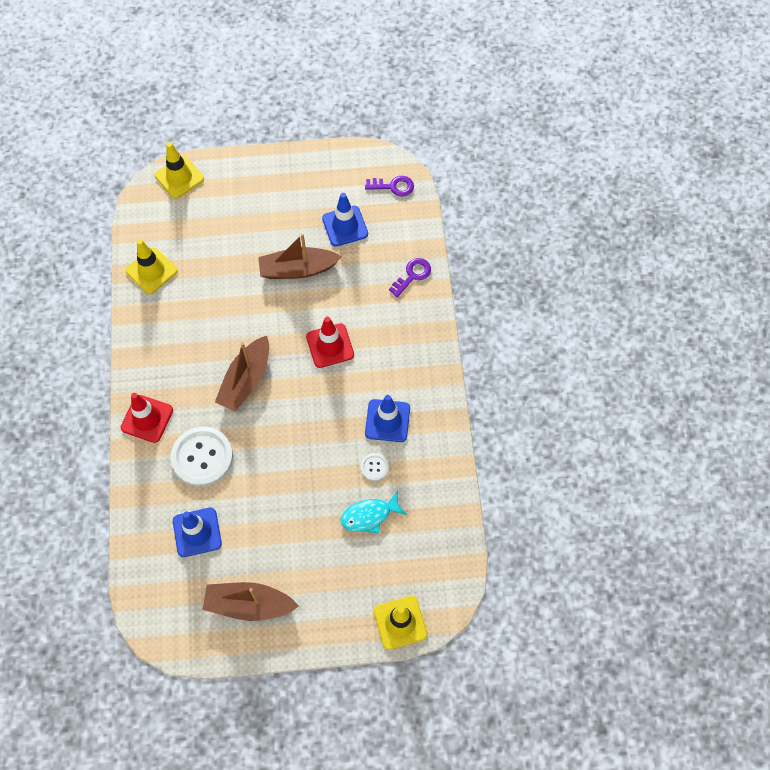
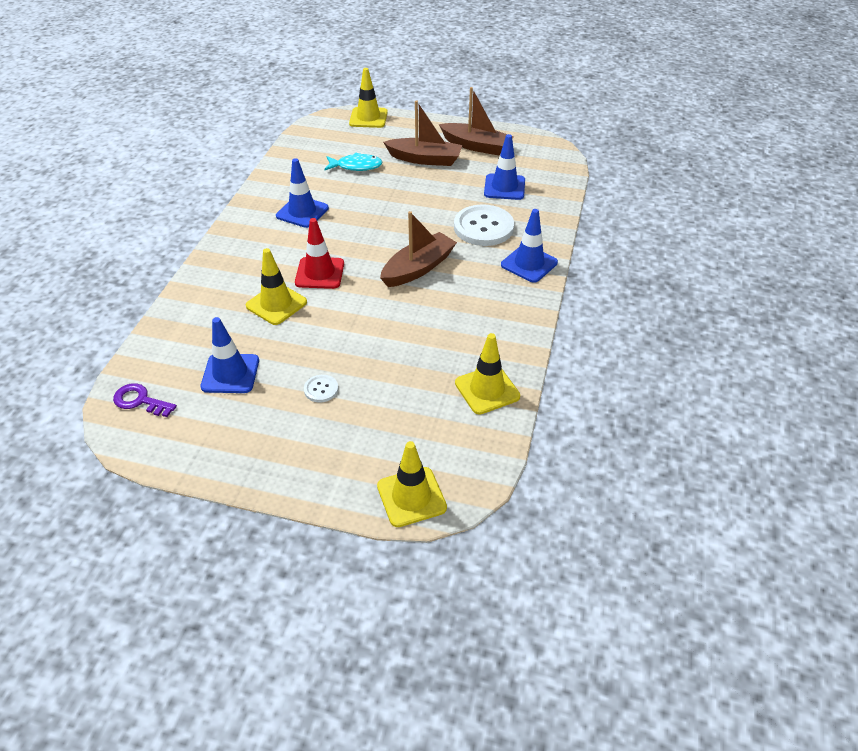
camera: 160 degrees left, 20 degrees down
red traffic cone [121,393,173,443] -> blue traffic cone [501,209,558,283]
brown boat [258,234,342,279] -> brown boat moved to [383,100,462,166]
white button [361,453,389,481] -> white button moved to [304,375,339,403]
purple key [389,258,431,297] -> none
none -> yellow traffic cone [246,248,307,325]

